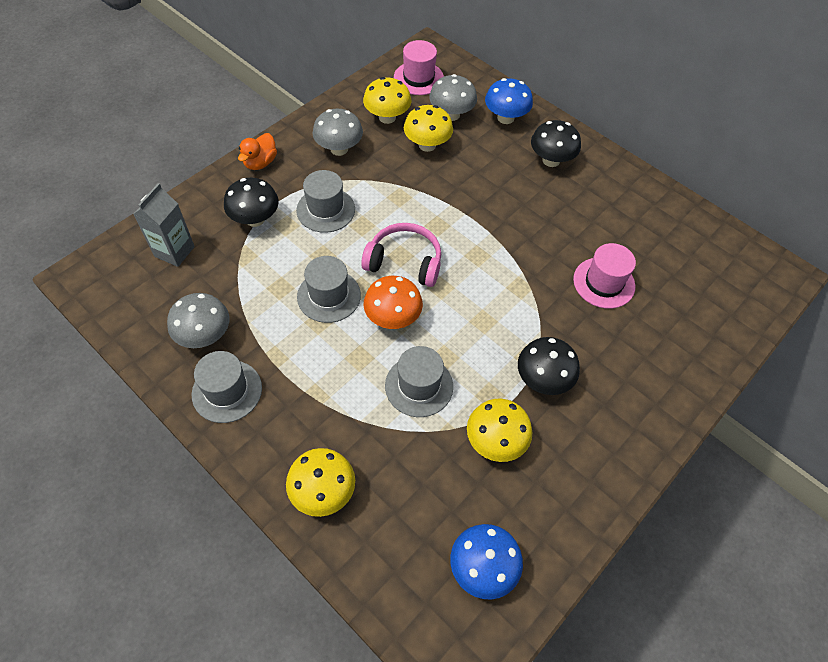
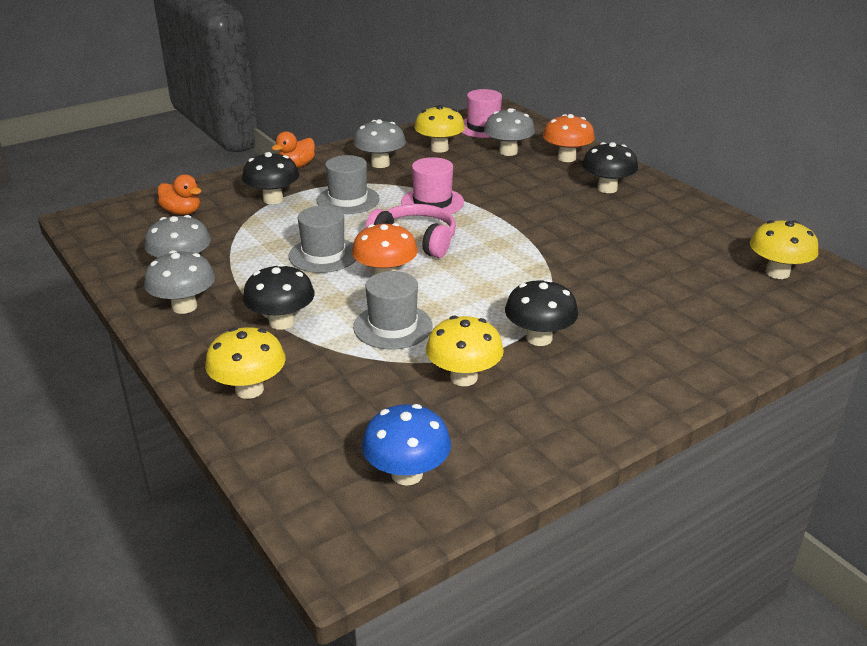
camera: 15 degrees right, 25 degrees down
grey carton [133,183,195,267] -> orange duck [158,174,202,215]
grey hat [192,351,262,423] -> grey mushroom [144,250,215,314]
yellow mushroom [404,105,453,152] -> yellow mushroom moved to [750,220,818,279]
blue mushroom [485,78,533,124] -> orange mushroom [543,114,595,162]
pink hat [573,243,636,309] -> pink hat moved to [401,157,464,217]
none -> black mushroom [243,264,315,330]

